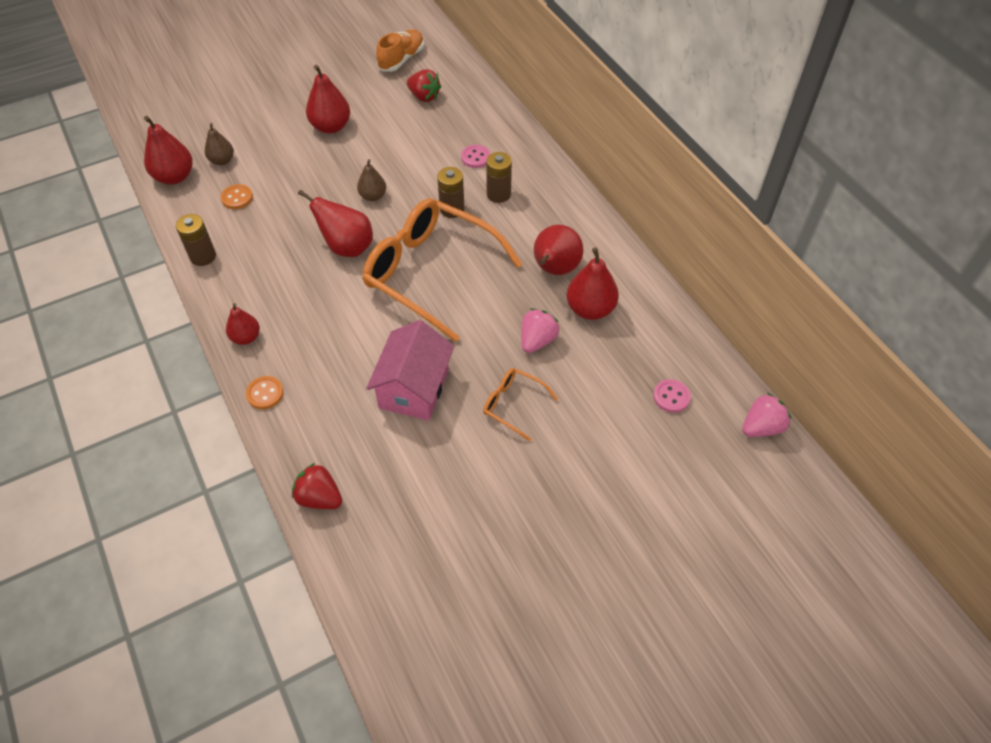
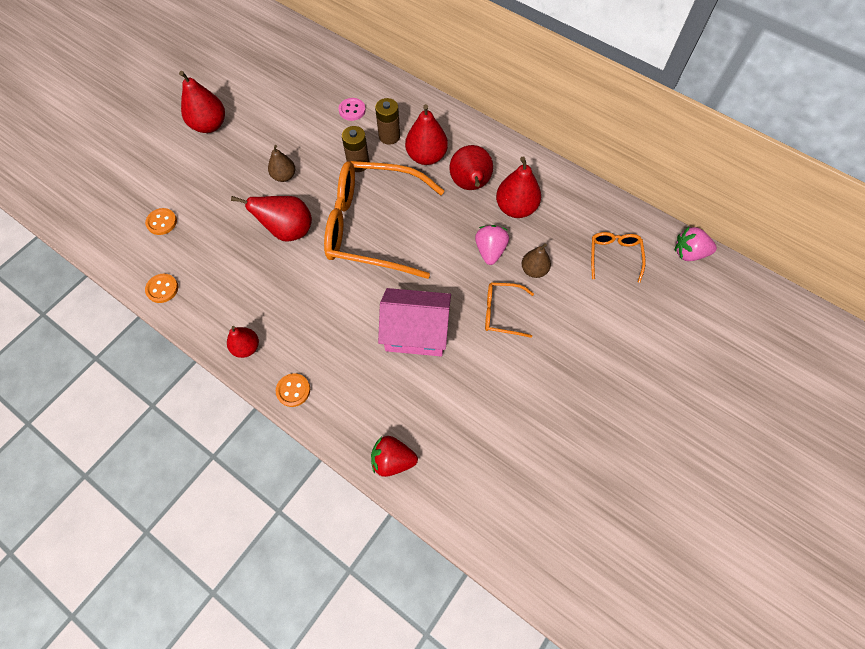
camera: 25 degrees left, 10 degrees up
red pear [144,116,193,185] -> red pear moved to [405,104,448,165]
brown battery [176,214,216,266] -> orange button [145,274,178,303]
brown pear [205,123,234,165] -> brown pear moved to [522,243,551,278]
pink house [366,320,454,421] -> pink house turned 75 degrees counterclockwise [378,288,451,356]
orange shoe [376,29,424,72] -> none
red strawberry [407,69,441,102] -> none
pink button [653,379,691,413] -> orange glasses [591,232,646,283]
pink strawberry [742,393,791,437] -> pink strawberry turned 120 degrees counterclockwise [675,227,717,261]

